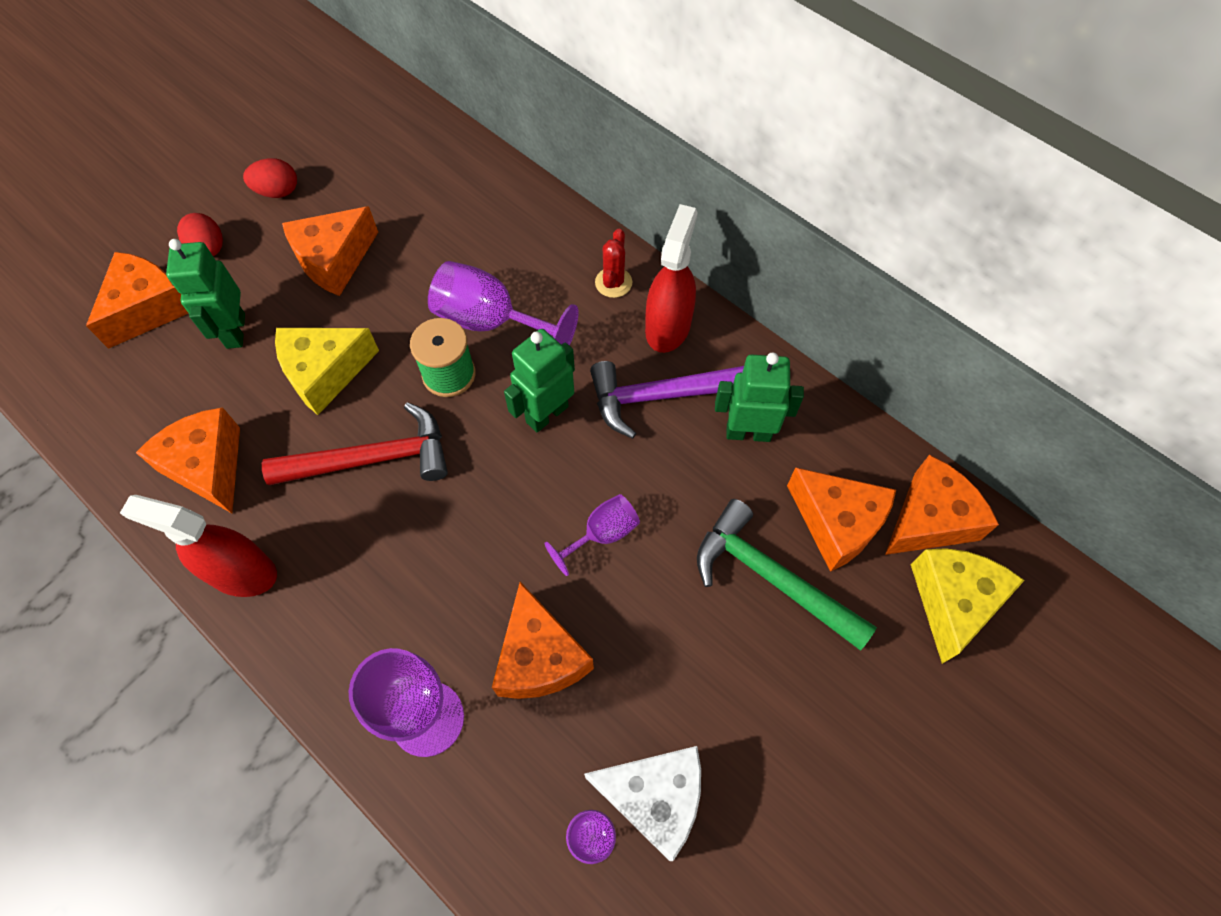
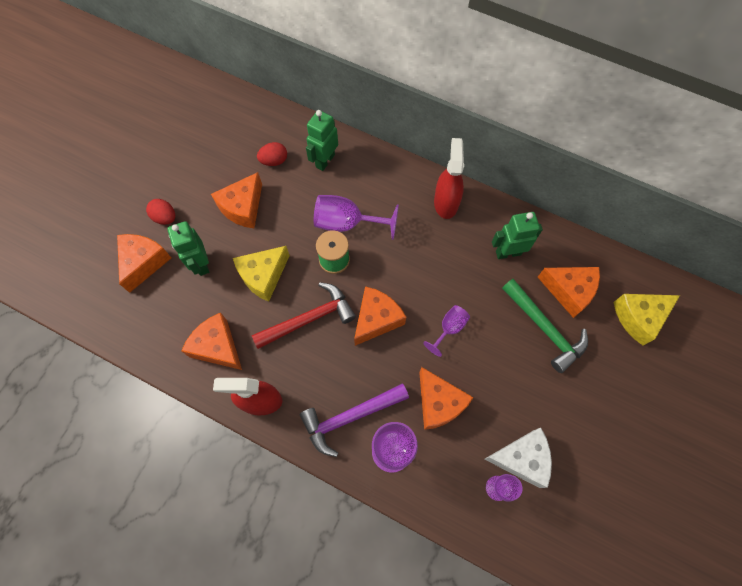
camera: 15 degrees left, 5 degrees up
red egg [243,158,297,198] -> red egg moved to [257,142,287,166]
green robot [504,329,575,432] -> green robot moved to [306,110,338,171]
purple hammer [590,361,744,439] -> purple hammer moved to [299,384,409,457]
red cactus [595,229,632,298] -> none
green hammer [697,499,877,650] -> green hammer turned 150 degrees counterclockwise [502,279,588,373]
orange cheese [885,455,999,555] -> orange cheese moved to [354,286,406,346]
yellow cheese [911,548,1025,664] -> yellow cheese turned 120 degrees counterclockwise [613,294,680,346]

